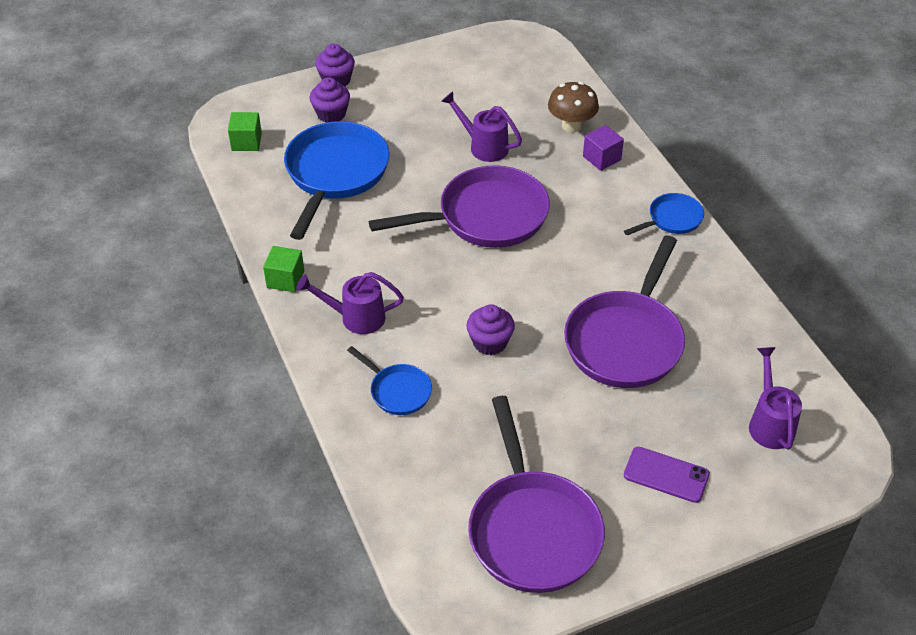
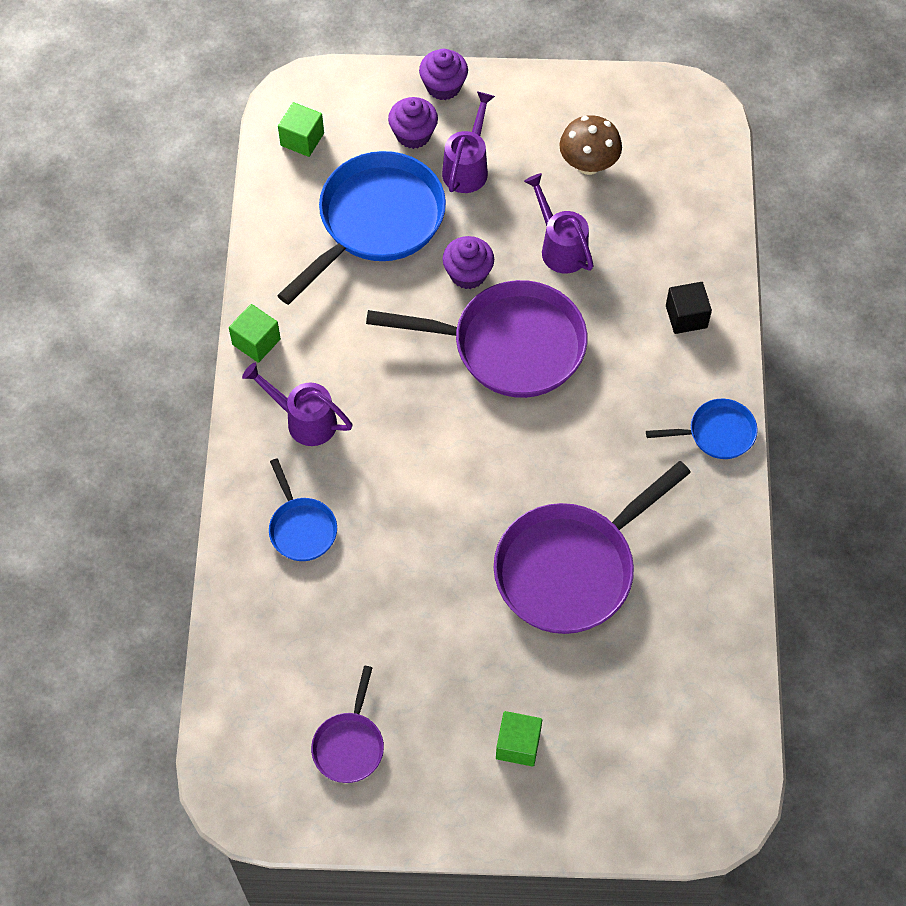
camera: 25 degrees right, 15 degrees up
purple cupcake [466,304,515,355] -> purple cupcake moved to [442,236,494,289]
purple pan [468,396,605,593] -> purple pan [311,666,384,783], size x0.50
brown mushroom [548,82,599,132] -> brown mushroom moved to [559,115,622,175]
purple cube [583,125,624,171] -> black cube [666,282,712,334]
purple phone [624,447,710,503] -> green cube [496,711,542,767]
purple watering can [749,347,802,450] -> purple watering can moved to [442,92,495,193]

